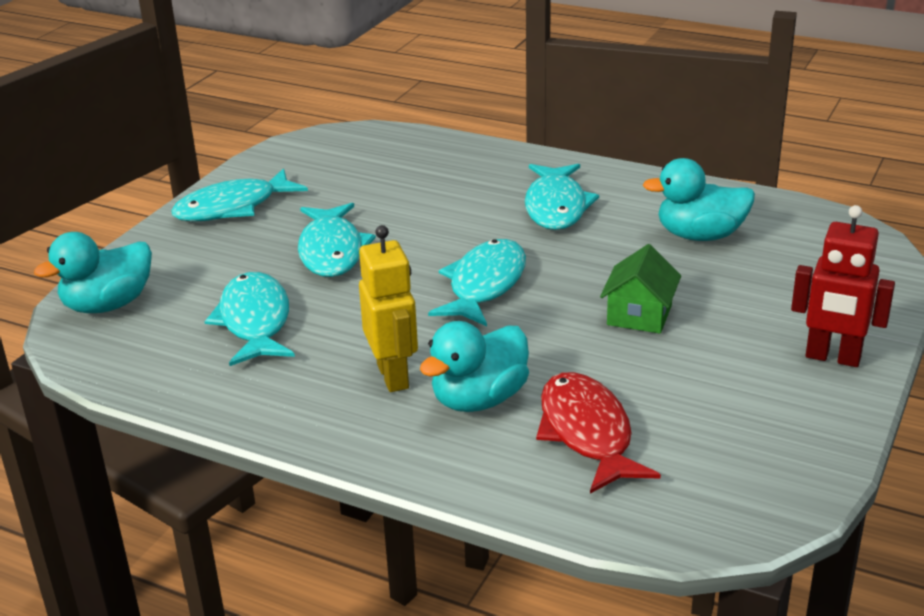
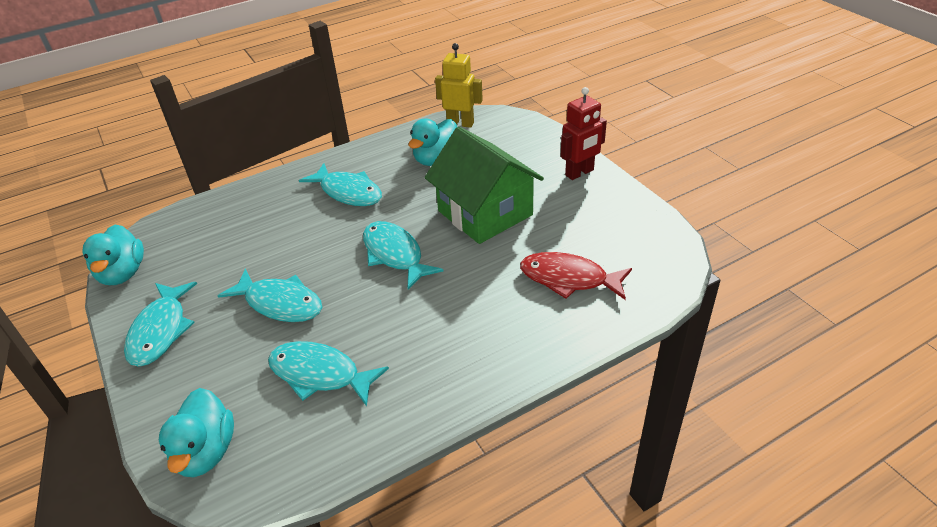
camera: 55 degrees left, 10 degrees up
yellow robot [359,225,418,392] -> yellow robot moved to [435,43,483,128]
turquoise duck [420,321,529,412] -> turquoise duck moved to [82,225,144,285]
green house [600,244,681,334] -> green house [425,127,544,244], size x2.03

